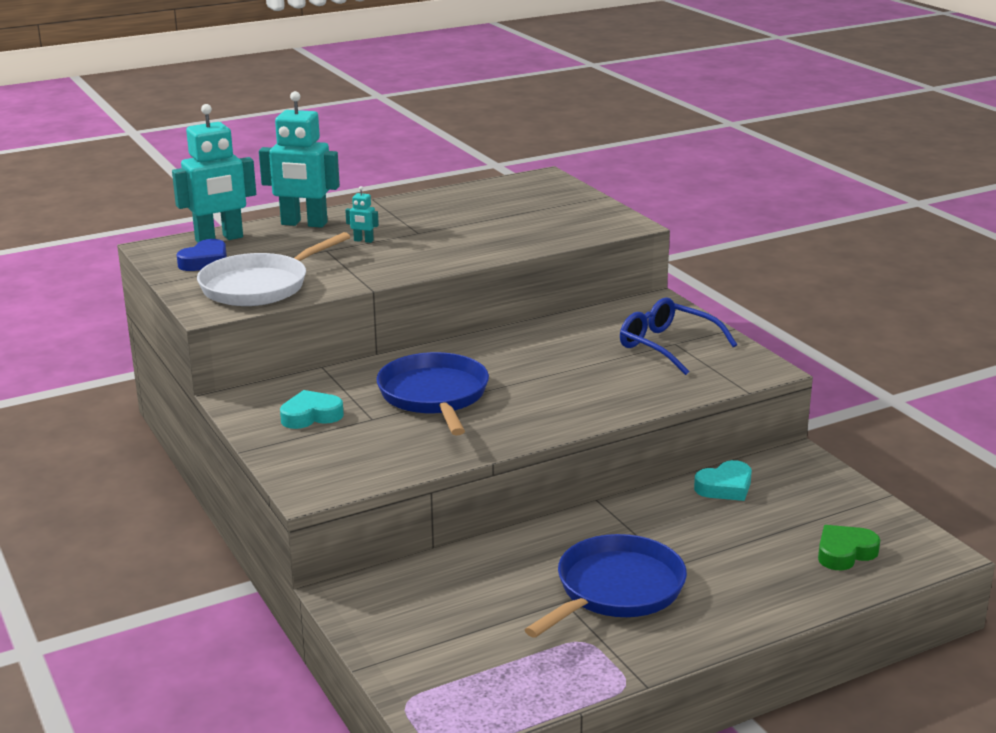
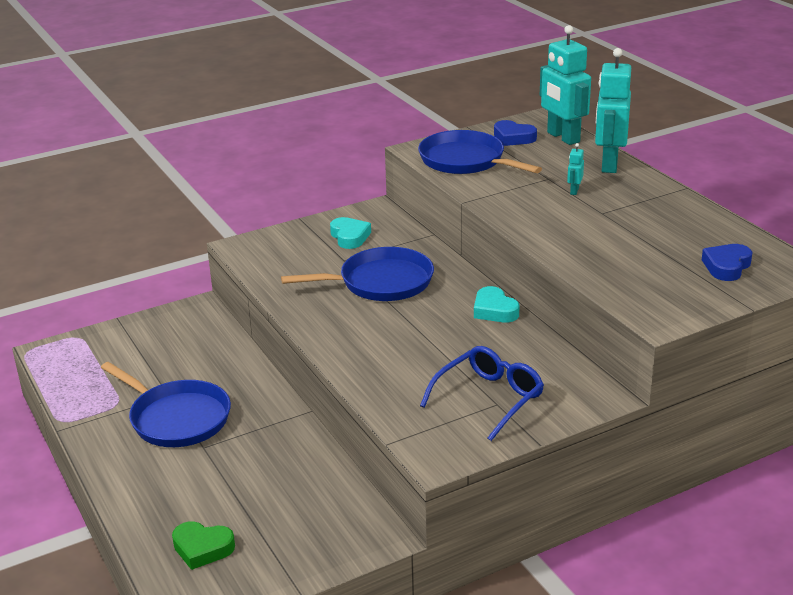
camera: 90 degrees right, 5 degrees up
white pan [197,232,350,306] -> blue pan [418,130,542,174]
turquoise heart [694,460,752,501] -> turquoise heart moved to [474,286,519,322]
green heart [818,525,880,570] -> green heart turned 135 degrees clockwise [172,521,235,570]
none -> blue heart [702,244,753,281]

